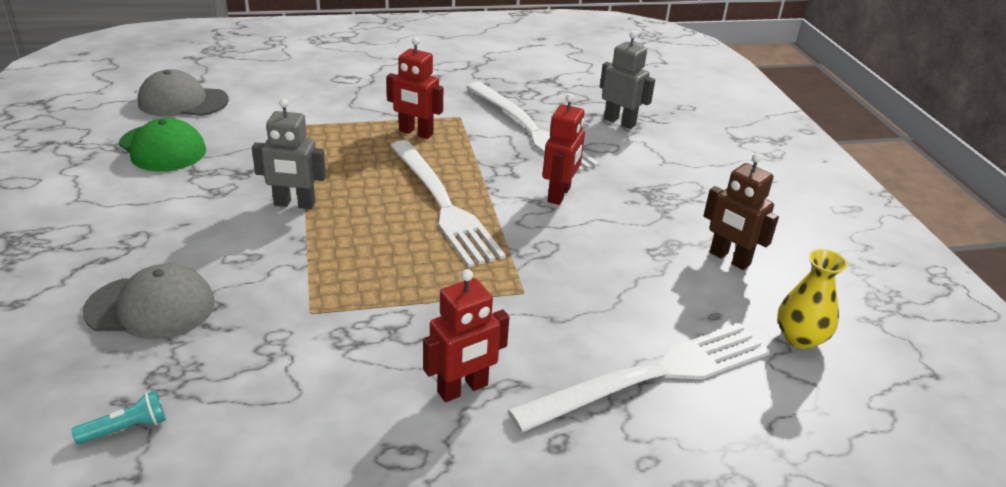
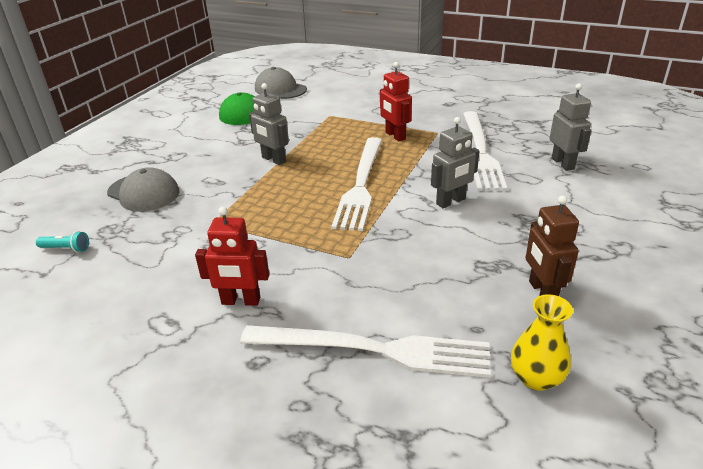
camera: 40 degrees right, 0 degrees up
red robot [542,94,585,205] -> grey robot [431,117,479,208]

